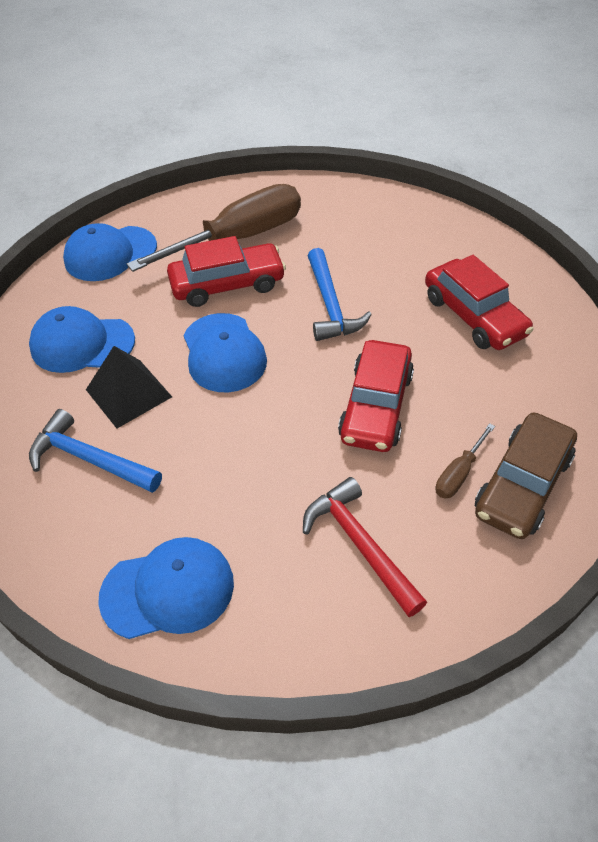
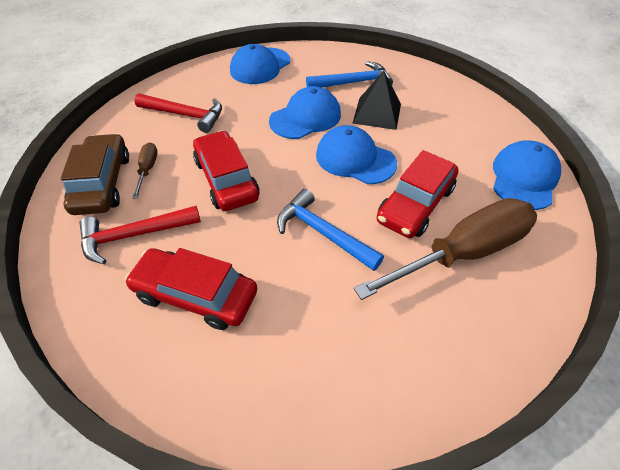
camera: 140 degrees right, 0 degrees up
blue cap [29,306,135,373] -> blue cap moved to [269,86,341,139]
brown screwdriver [127,184,301,272] -> brown screwdriver turned 135 degrees counterclockwise [354,198,537,300]
none -> red hammer [80,206,201,264]

